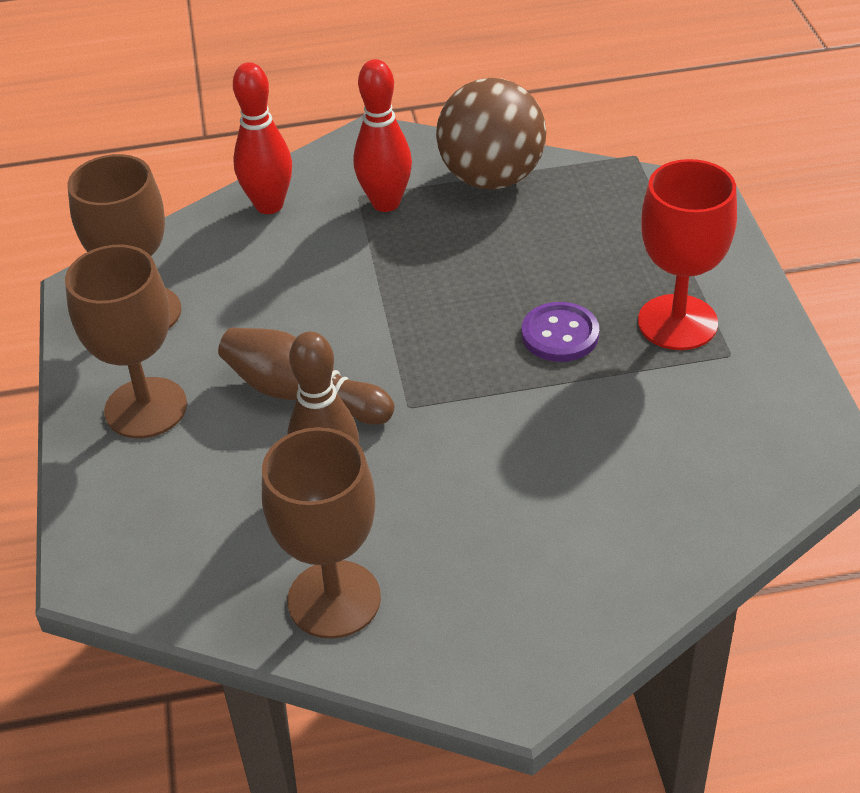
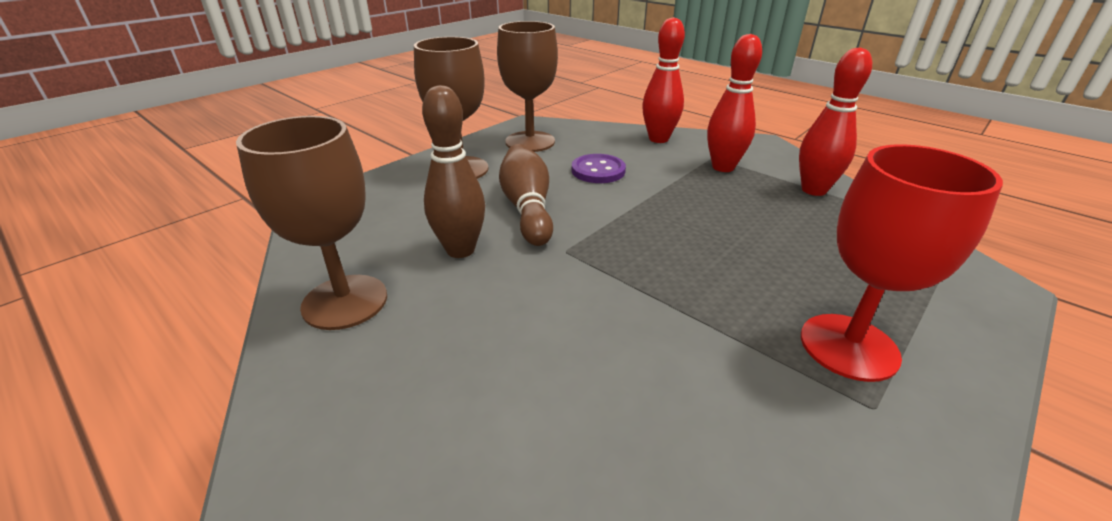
camera: 50 degrees right, 10 degrees down
brown ball [436,78,546,190] -> red bowling pin [799,47,872,196]
purple button [522,302,599,362] -> purple button moved to [572,154,626,183]

